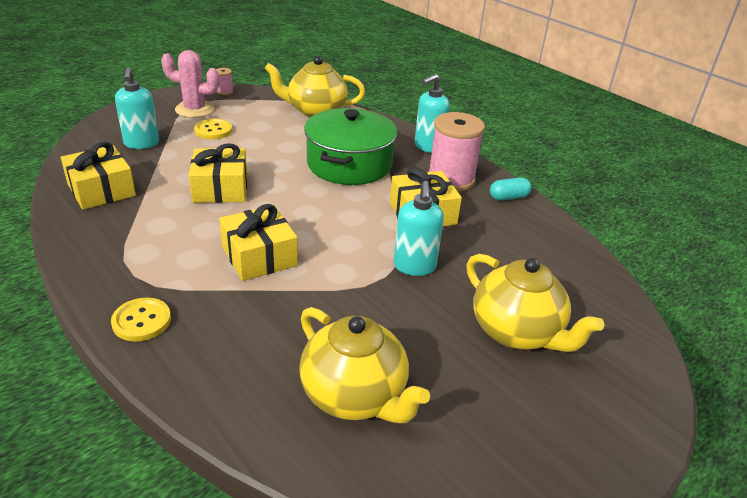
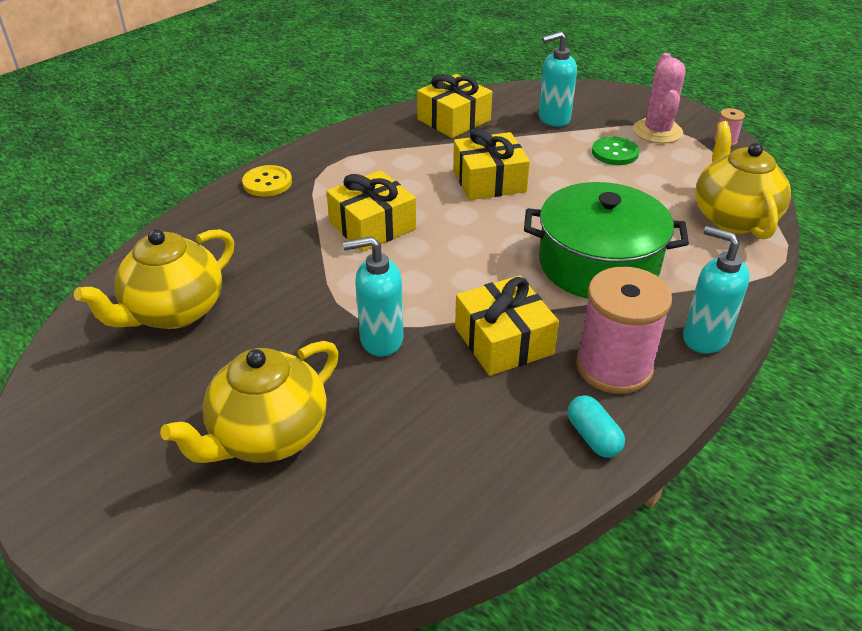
camera: 85 degrees right, 5 degrees up
yellow button [194,119,232,139] -> green button [592,136,639,165]

